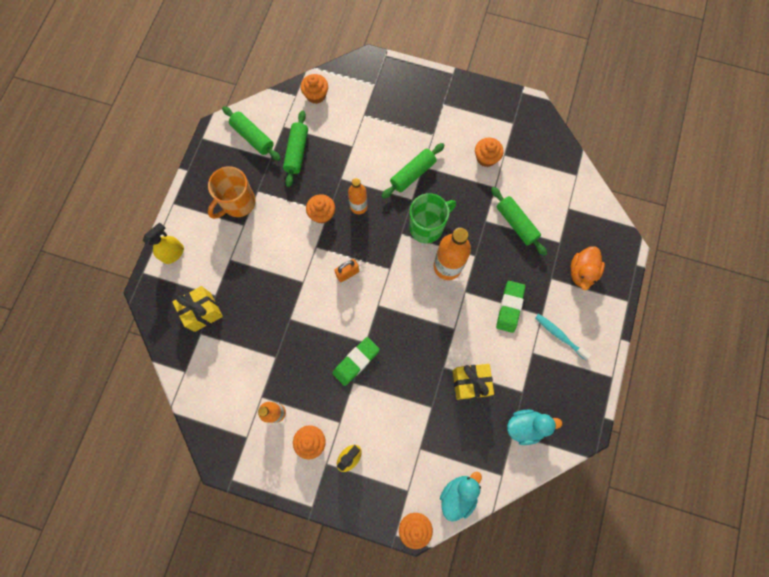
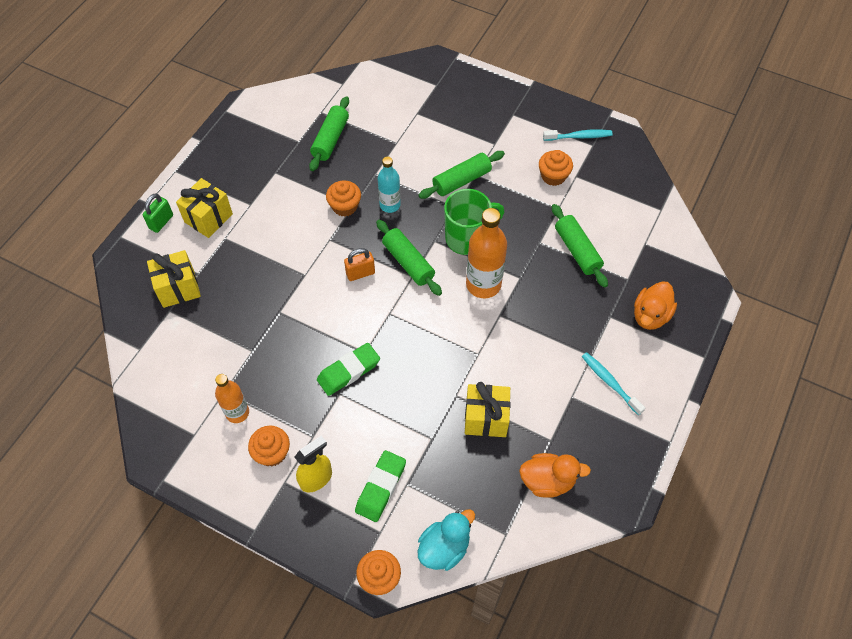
camera: 10 degrees right, 15 degrees down
yellow spray bottle [143,222,184,264] -> green padlock [143,193,173,233]
orange mug [208,166,255,219] -> none
green rolling pin [222,106,281,161] -> green rolling pin moved to [376,220,442,296]
orange cupcake [301,74,328,104] -> none
orange bottle [348,178,368,214] -> turquoise bottle [378,156,401,213]
green eraser [496,281,525,333] -> green eraser moved to [355,450,406,522]
turquoise duck [507,409,562,445] -> orange duck [519,453,591,498]
none -> yellow gift [176,178,233,238]
none -> turquoise toothbrush [543,130,613,141]

